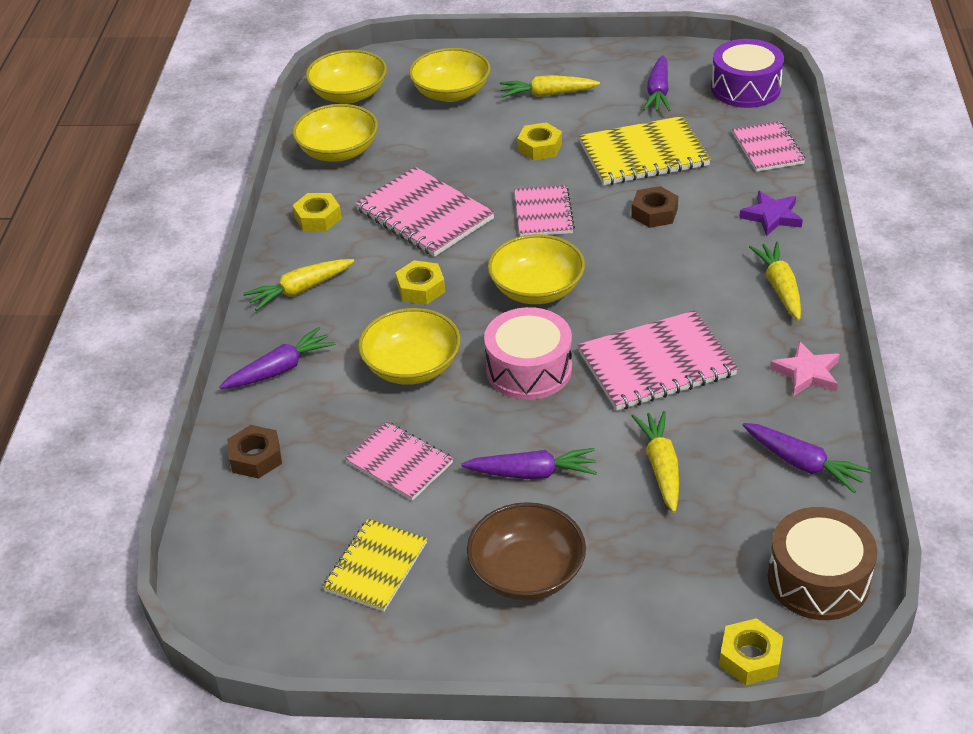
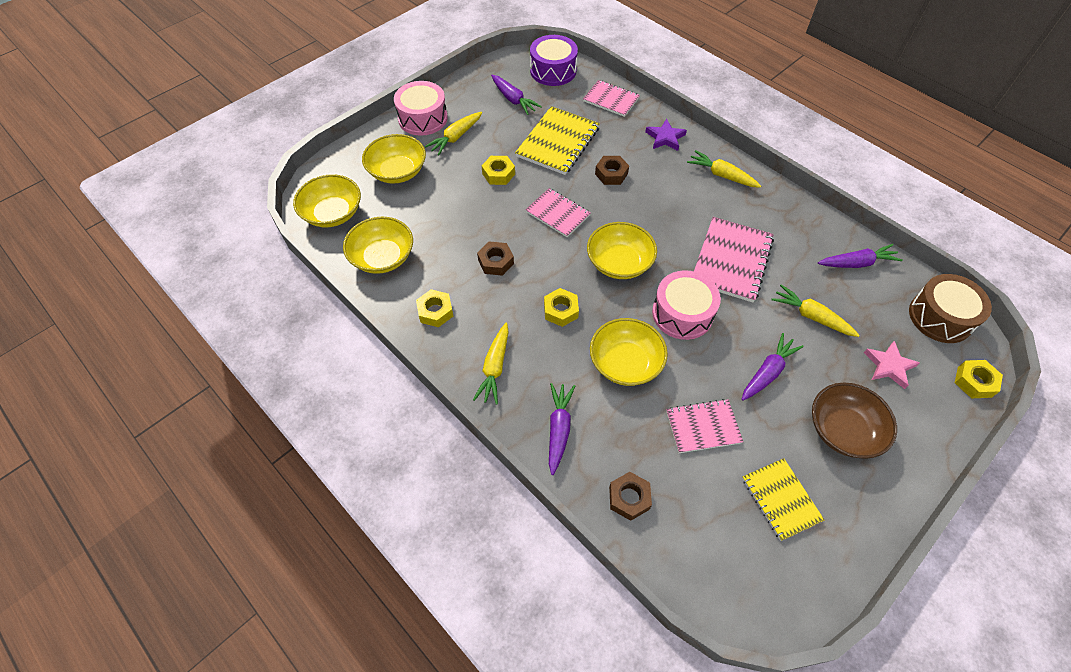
camera: 50 degrees left, 15 degrees up
pink notebook [355,167,495,257] -> brown nut [477,241,514,276]
pink star [770,341,840,396] -> pink star moved to [864,341,920,389]
none -> pink drum [394,81,448,136]

